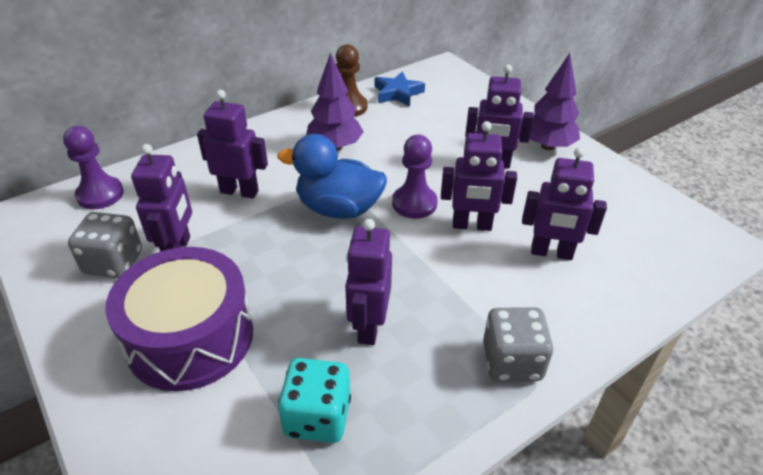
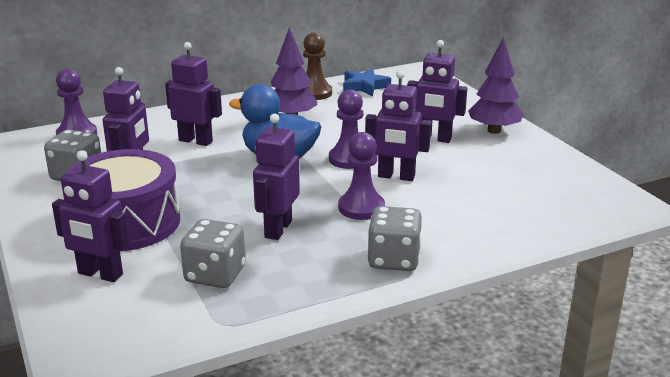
camera: 10 degrees right, 15 degrees down
turquoise dice [278,358,351,443] -> grey dice [180,219,245,288]
purple robot [522,147,607,260] -> purple robot moved to [52,150,129,282]
none -> purple pawn [338,132,385,220]

